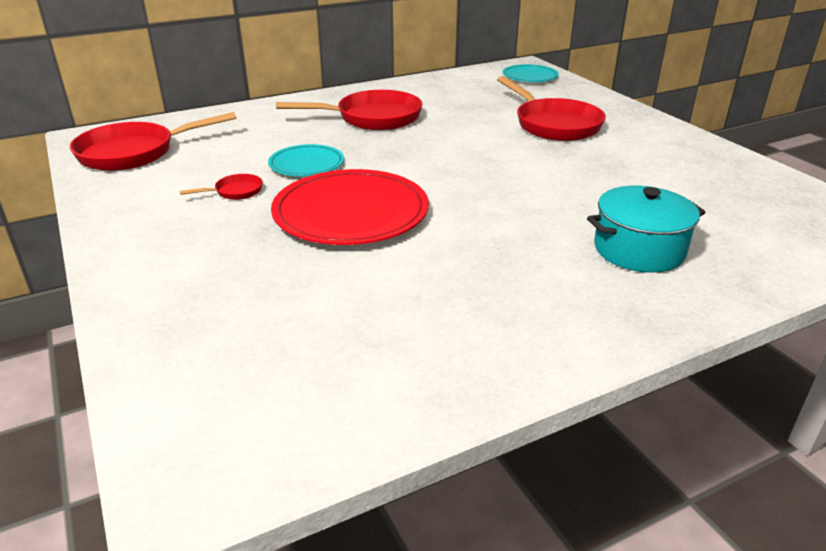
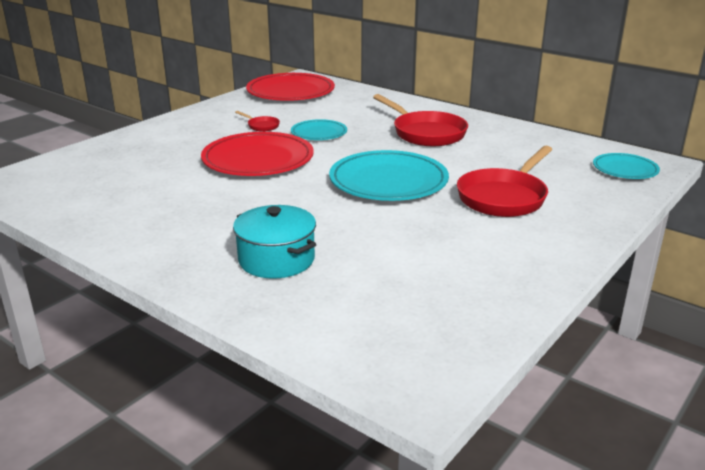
camera: 65 degrees right, 5 degrees down
red pan [70,112,236,171] -> red plate [246,73,335,101]
none -> turquoise plate [329,150,449,201]

